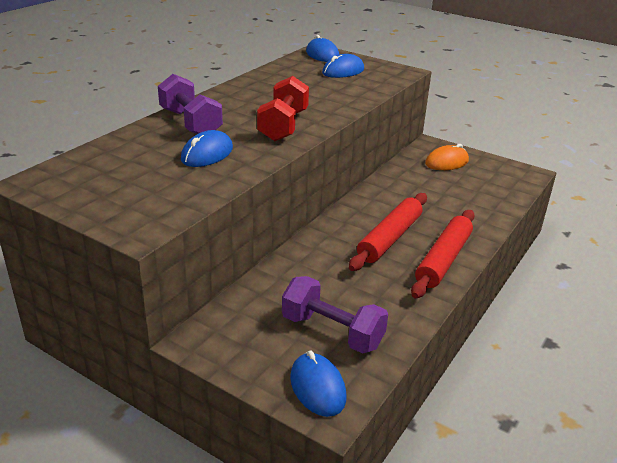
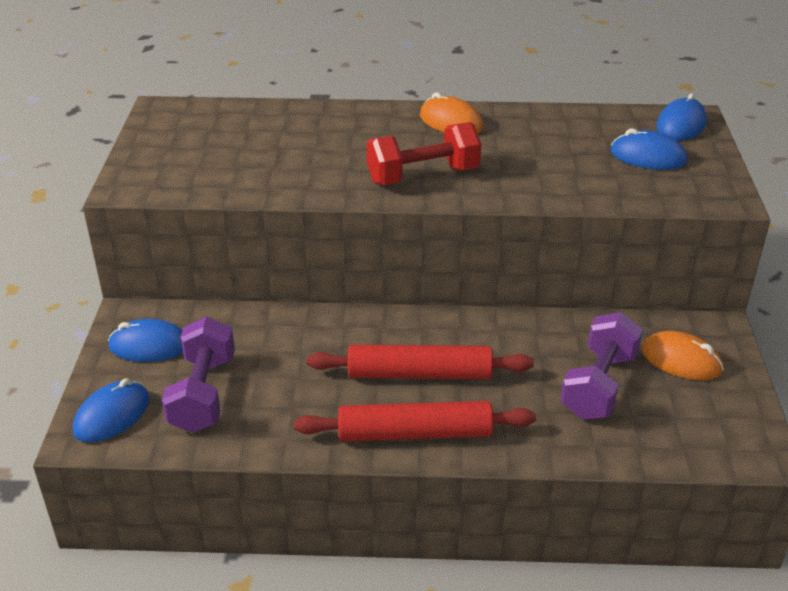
camera: 60 degrees right, 5 degrees up
purple dumbbell [158,74,223,134] -> purple dumbbell moved to [561,312,643,420]
blue mouse [181,130,233,167] -> blue mouse moved to [108,319,183,362]
none -> orange mouse [420,92,483,133]

